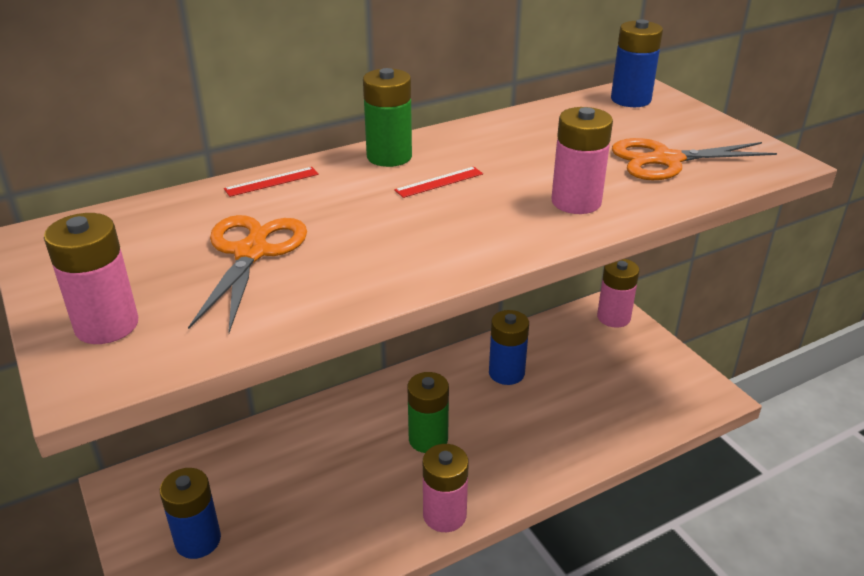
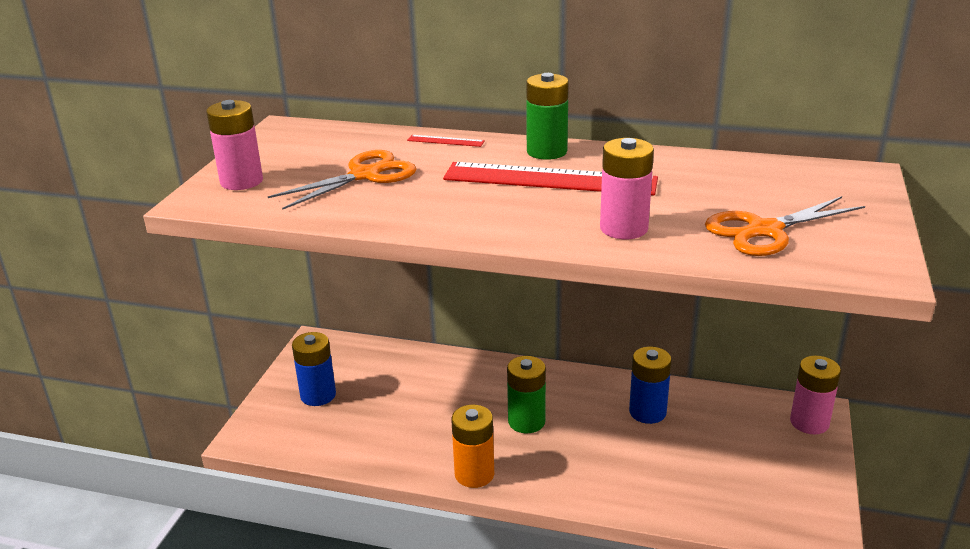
camera: 45 degrees right, 5 degrees down
red ruler [394,167,483,198] -> red ruler [443,162,658,196], size x2.50
pink battery [423,444,469,532] -> orange battery [451,405,494,488]
blue battery [611,19,663,107] -> none
orange scissors [612,138,777,180] -> orange scissors turned 60 degrees counterclockwise [705,196,865,256]

